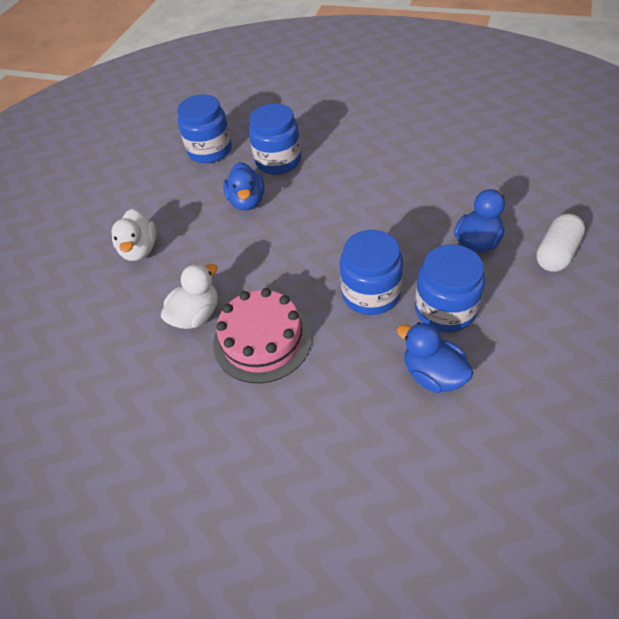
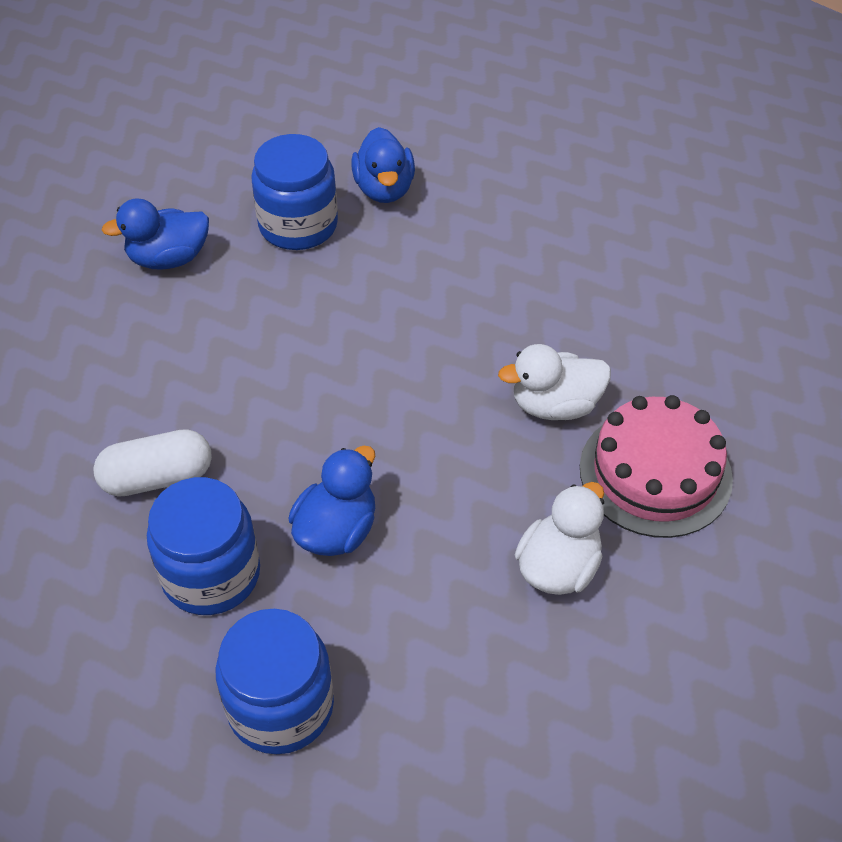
camera: 145 degrees left, 0 degrees up
pink cake [213,288,312,383] -> pink cake moved to [580,395,733,538]
blue jar [340,230,403,315] -> none
white capsule [536,214,585,272] -> white capsule moved to [93,429,212,497]

